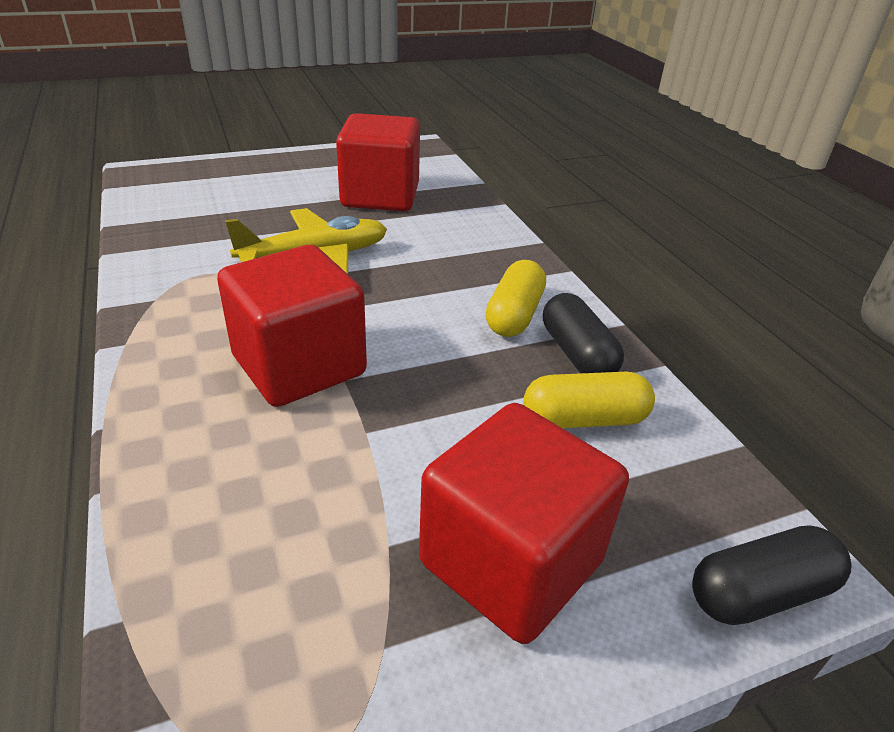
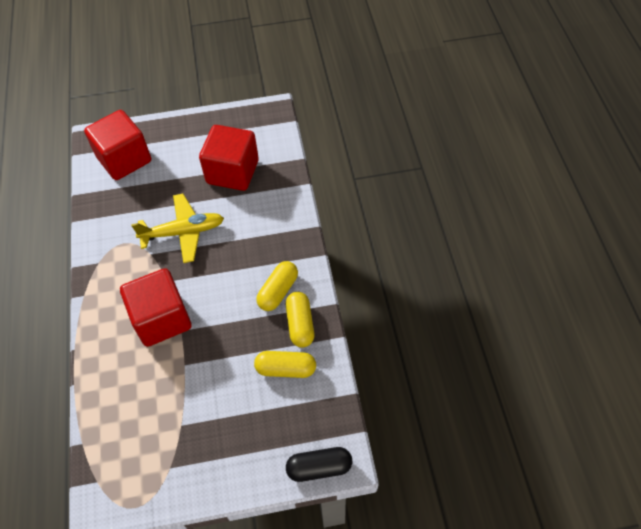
camera: 15 degrees right, 20 degrees up
red cube [419,403,629,644] -> red cube moved to [84,110,151,180]
black capsule [543,293,624,373] -> yellow capsule [286,292,314,348]

